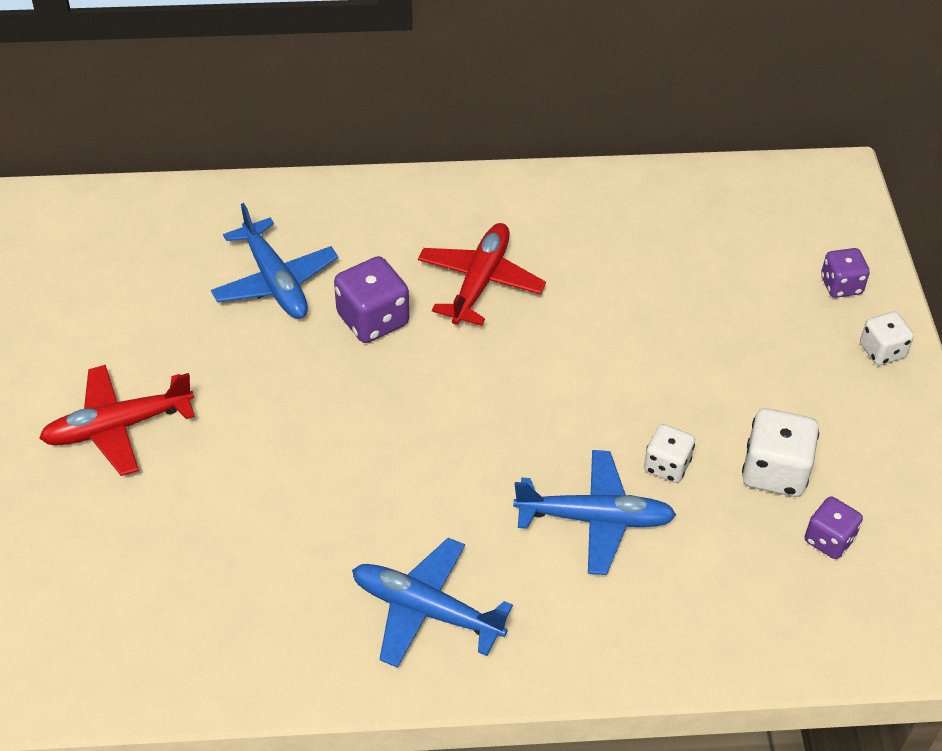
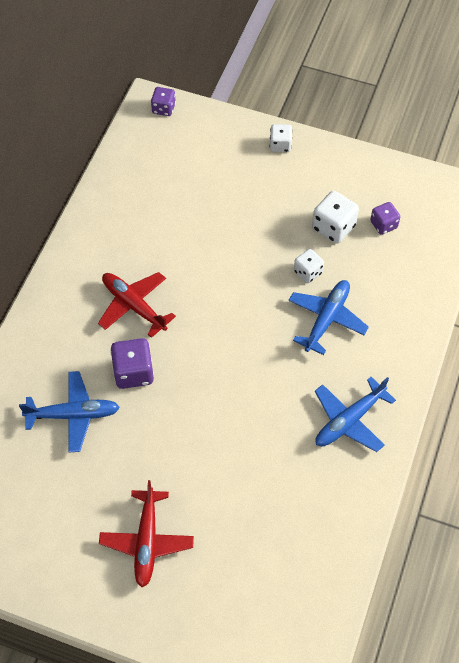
camera: 65 degrees left, 10 degrees up
purple dice [821,248,870,298] -> purple dice moved to [151,87,176,116]

